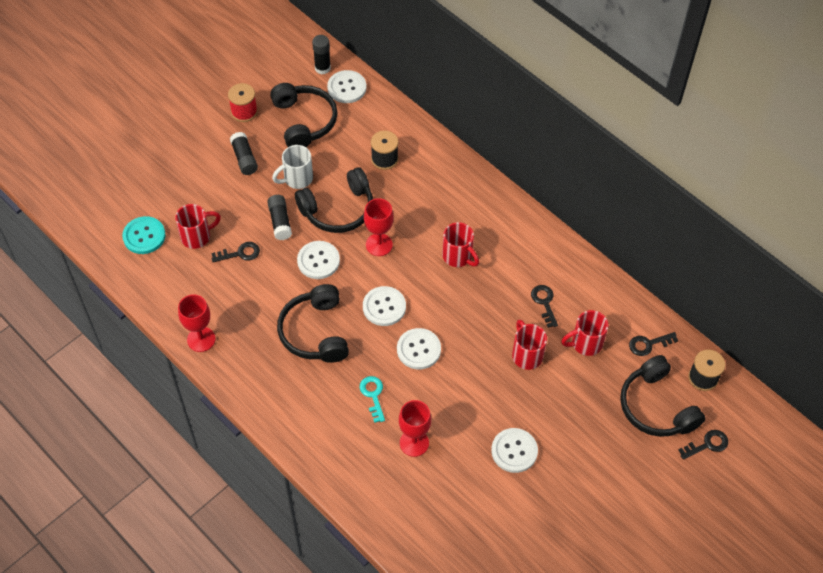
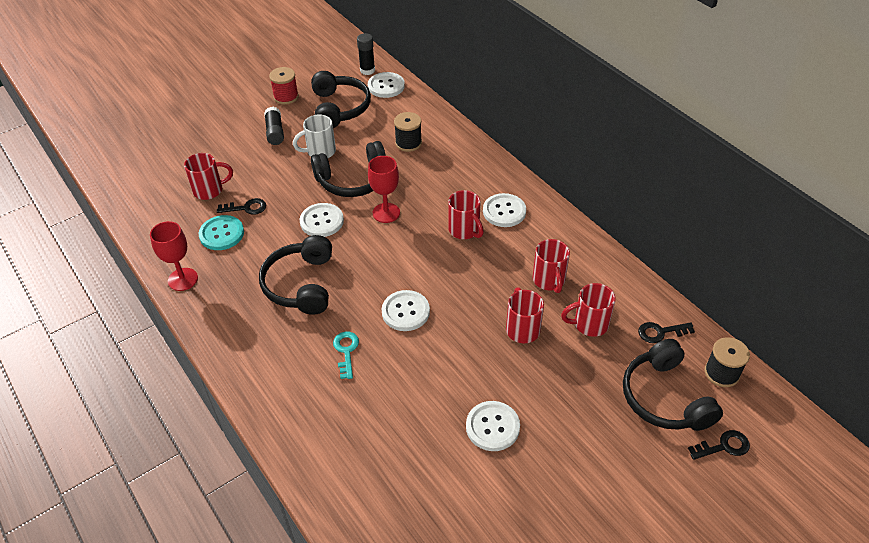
camera: 10 degrees right, 10 degrees down
turquoise button [122,216,166,254] -> turquoise button moved to [199,215,244,250]
black glue stick [267,195,292,240] -> none
white button [363,286,406,326] -> white button moved to [483,193,526,227]
red goblet [399,400,431,457] -> none
black key [531,285,558,328] -> red mug [533,239,570,293]

